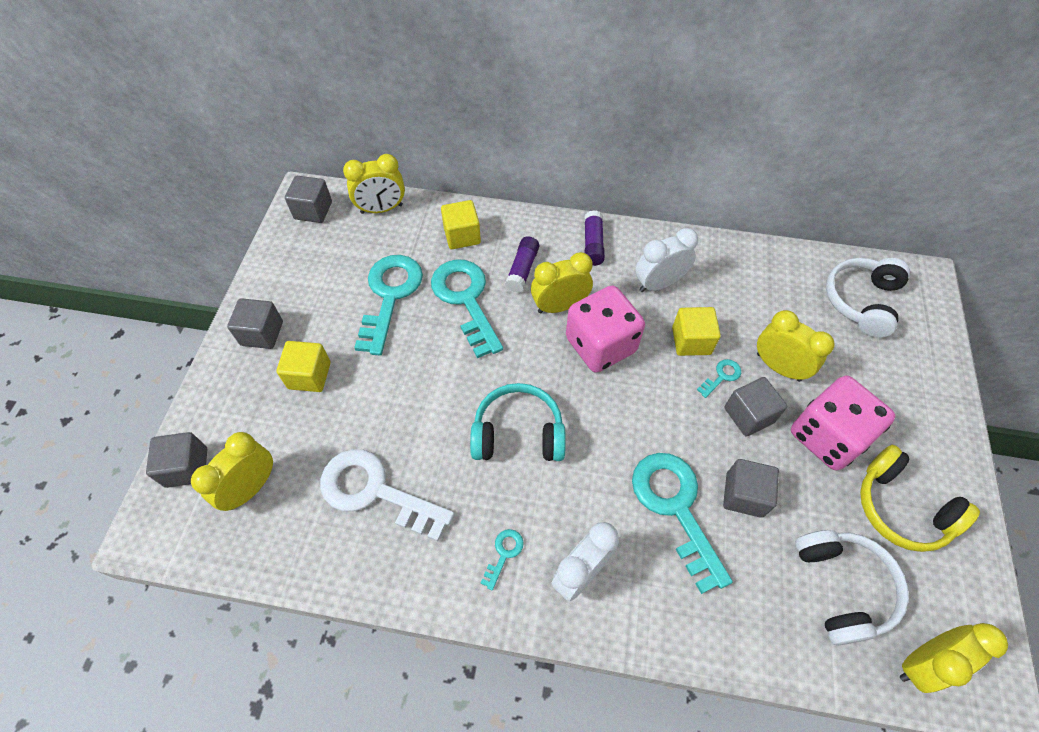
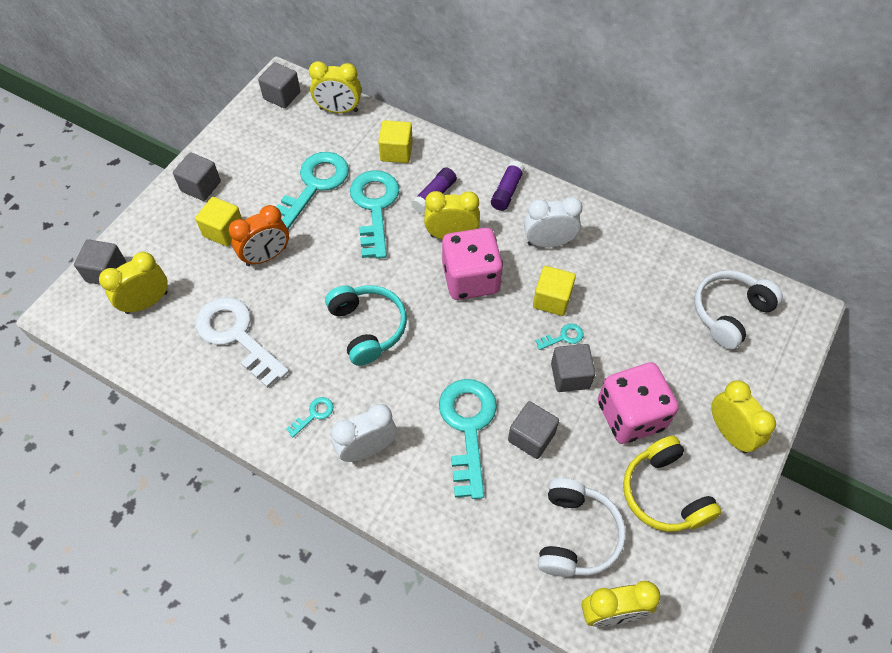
camera: 20 degrees right, 0 degrees up
turquoise headphones [470,383,566,461] -> turquoise headphones turned 45 degrees clockwise [325,285,407,366]
yellow clock [757,310,835,382] -> yellow clock moved to [711,380,776,453]
none -> orange clock [229,205,289,266]

